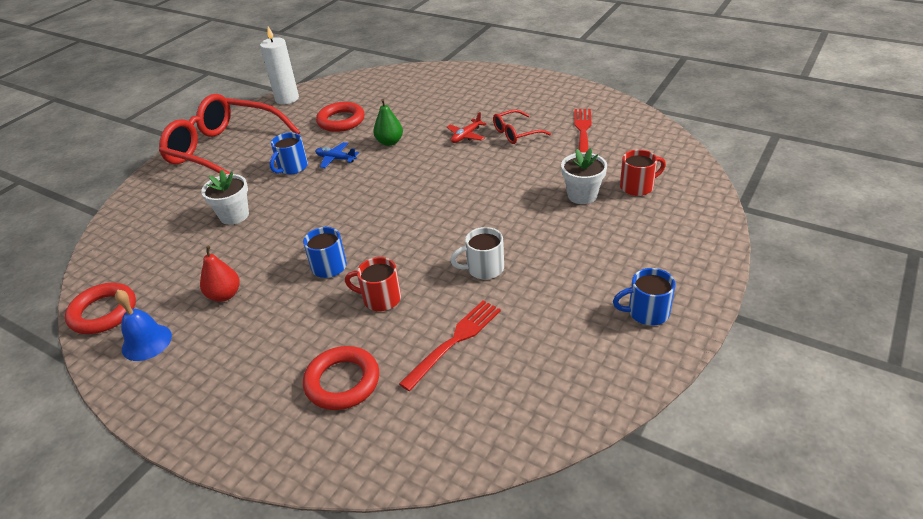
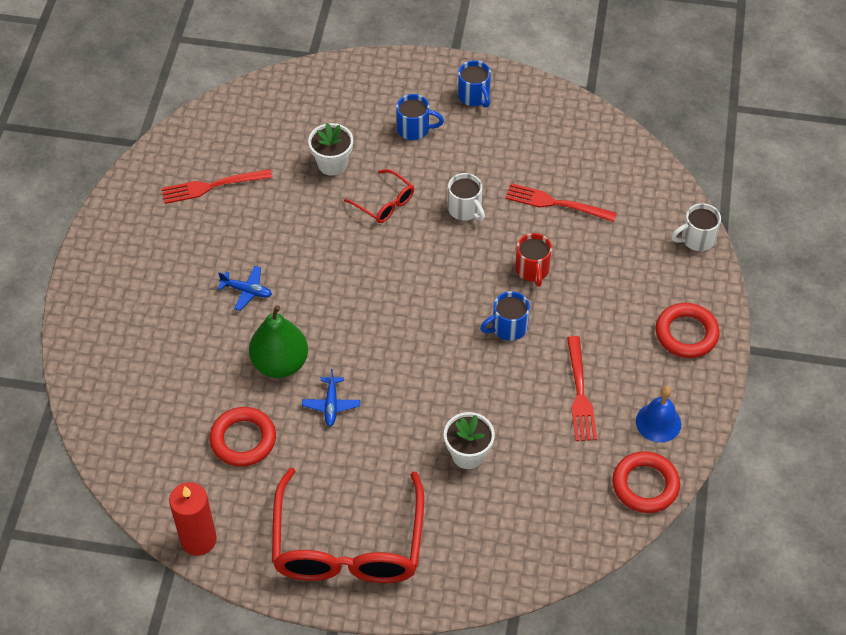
camera: 115 degrees left, 15 degrees up
red pear [200,246,240,302] -> red fork [567,336,597,441]
white candle [260,26,299,105] -> red candle [169,482,217,556]
blue mug [269,132,308,175] -> blue mug moved to [396,94,444,140]
red ring [303,346,379,410] -> red ring moved to [656,303,720,358]
green pear [373,99,403,146] -> green pear [249,305,308,378], size x1.60
red plane [447,112,487,143] -> blue plane [218,266,272,311]
red glasses [493,110,551,144] -> red glasses moved to [344,169,414,223]
red mug [620,149,666,196] -> none
none -> white mug [671,203,721,251]

